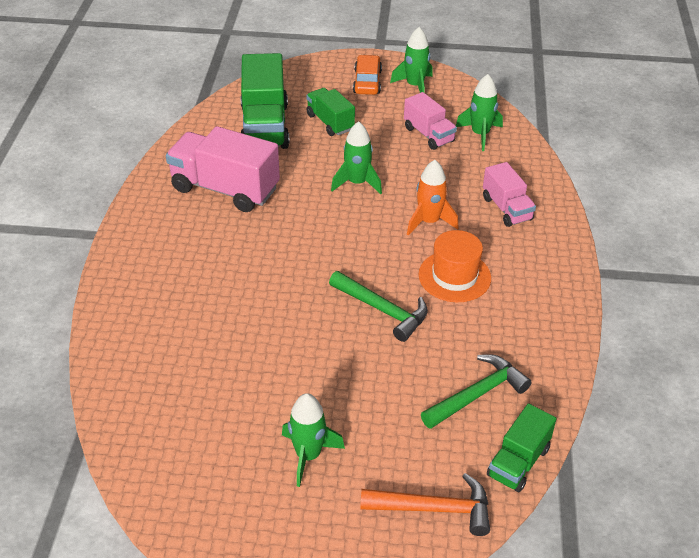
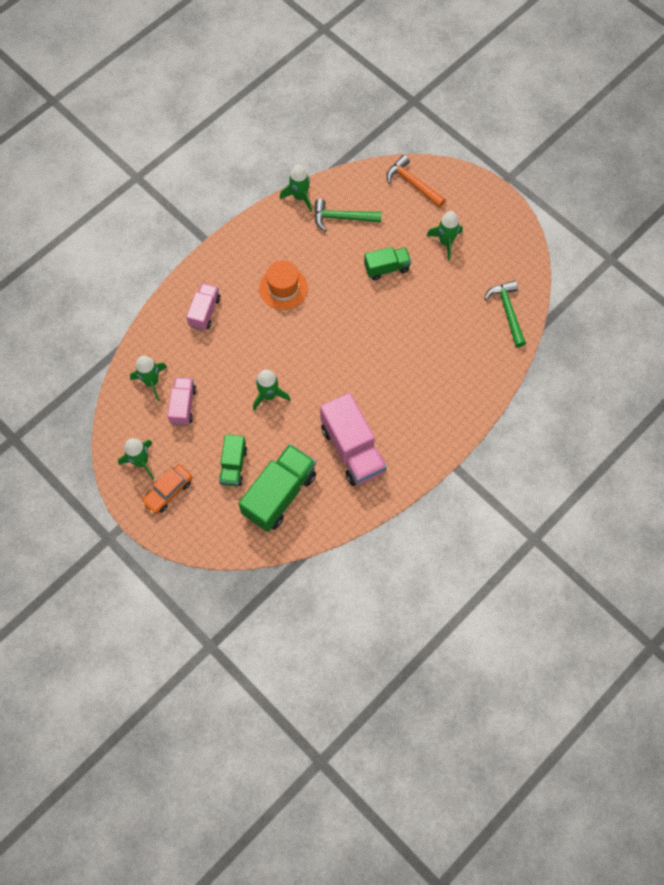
camera: 140 degrees left, 25 degrees up
green hammer [329,271,428,342] -> green hammer moved to [484,280,526,347]
orange rocket [407,160,459,236] -> none
green truck [487,403,556,492] -> green truck moved to [364,247,411,280]
none -> green rocket [280,164,312,212]

